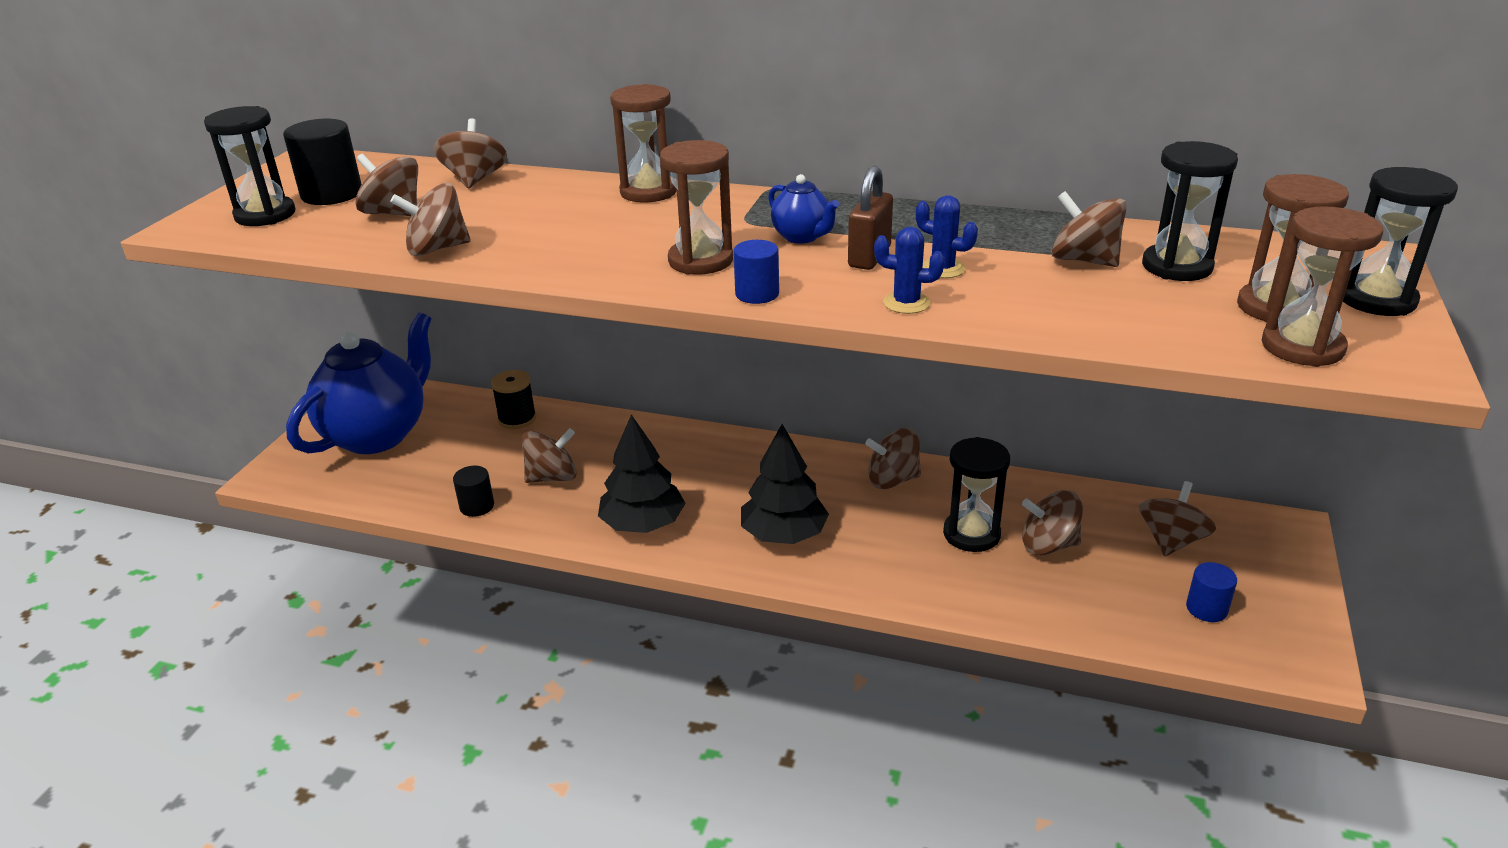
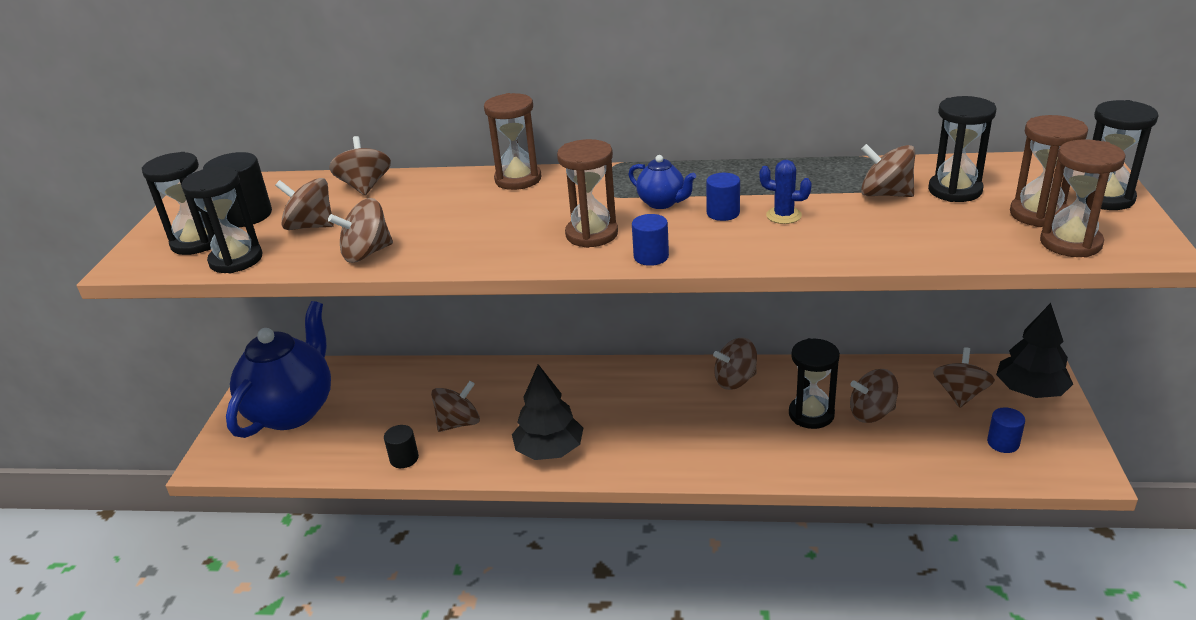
camera: 10 degrees left, 0 degrees up
black spool [491,370,536,429] -> none
black tree [741,424,829,544] -> black tree moved to [996,303,1073,398]
brown padlock [848,166,893,270] -> blue cylinder [706,173,740,221]
blue cactus [874,227,945,314] -> none
none -> black hourglass [181,167,263,273]

